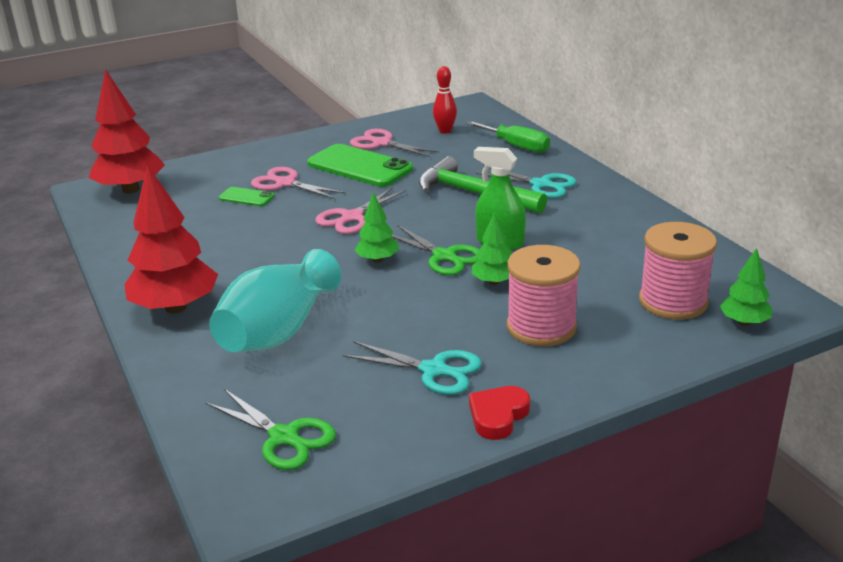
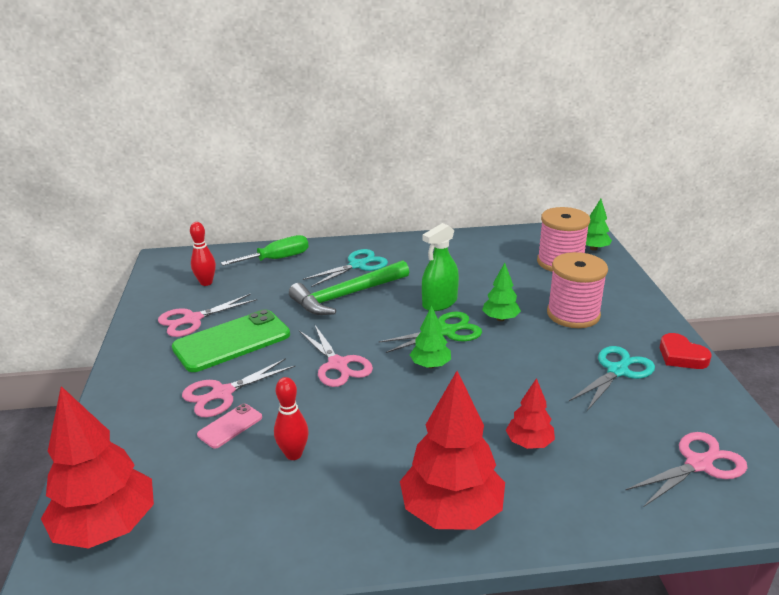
camera: 70 degrees left, 0 degrees up
green scissors [205,389,336,470] -> pink scissors [626,432,747,507]
turquoise vase [209,249,341,352] -> red tree [506,378,555,449]
green phone [219,187,274,206] -> pink phone [197,404,262,449]
none -> red bowling pin [274,377,309,460]

